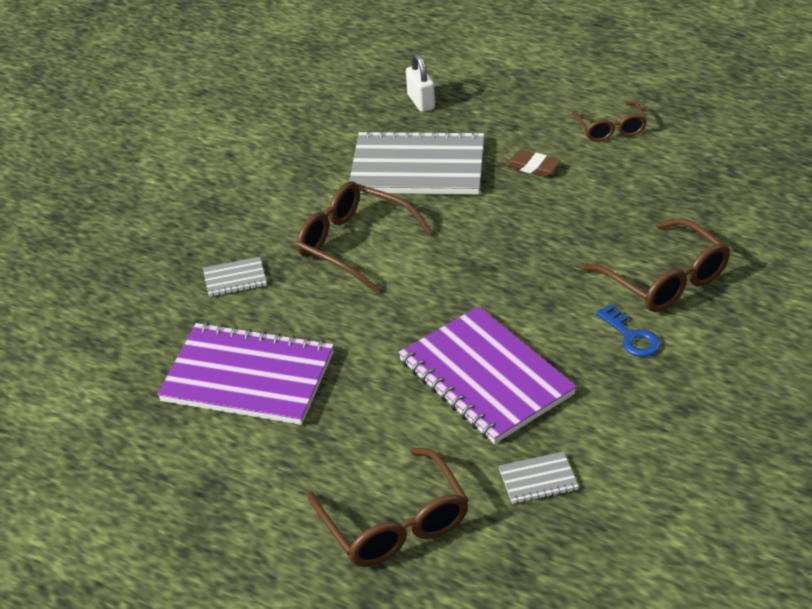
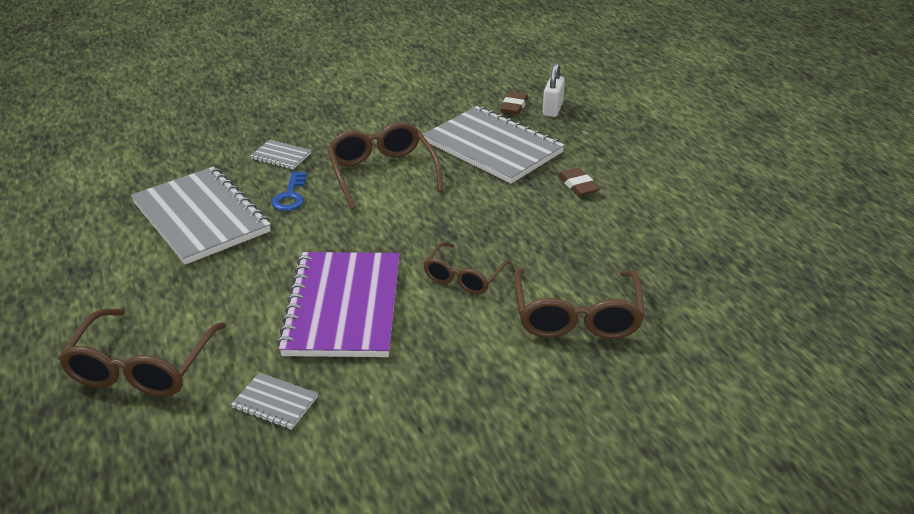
camera: 35 degrees right, 5 degrees down
purple notebook [157,322,334,425] -> grey notebook [131,167,271,265]
brown glasses [572,100,647,142] -> brown glasses moved to [423,242,511,294]
blue key [596,304,661,357] -> blue key moved to [271,172,307,211]
none -> brown eraser [500,92,528,115]

